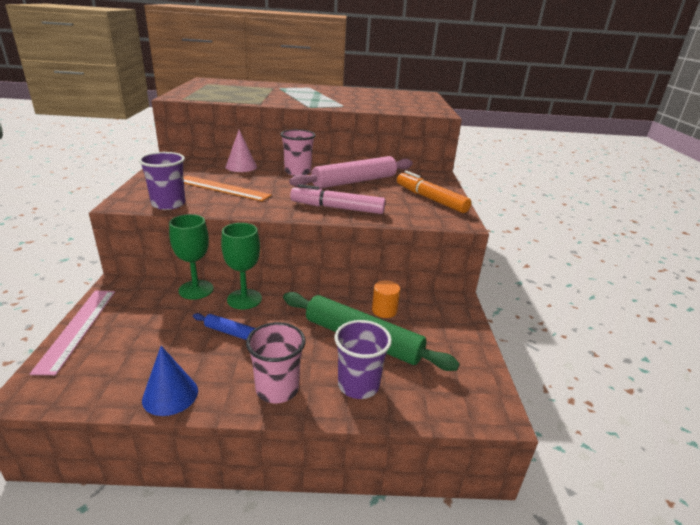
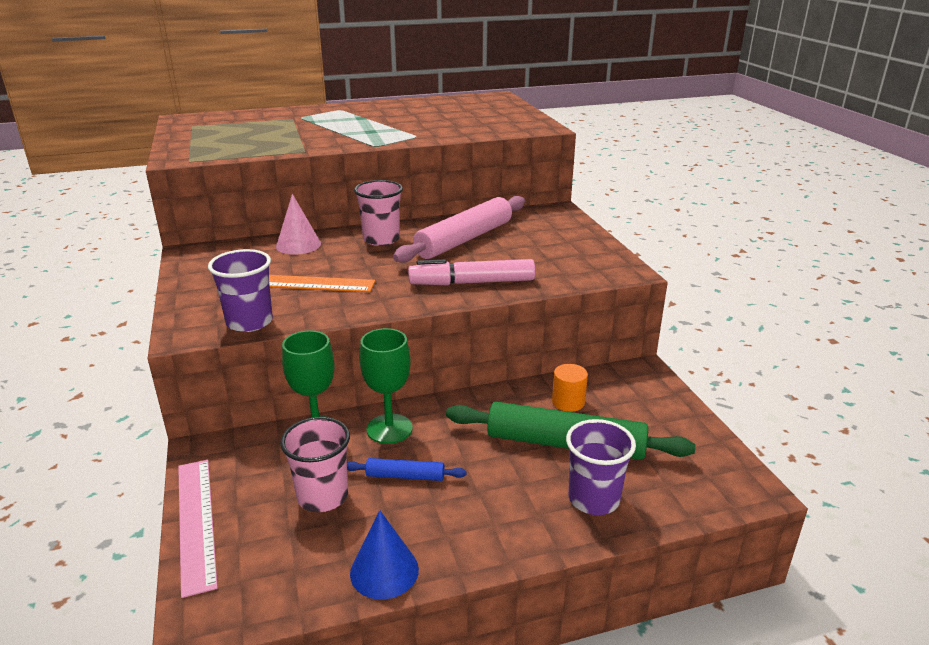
camera: 15 degrees left, 0 degrees up
pink cup [246,322,306,403] -> pink cup moved to [280,417,350,512]
orange marker [397,171,471,213] -> none

